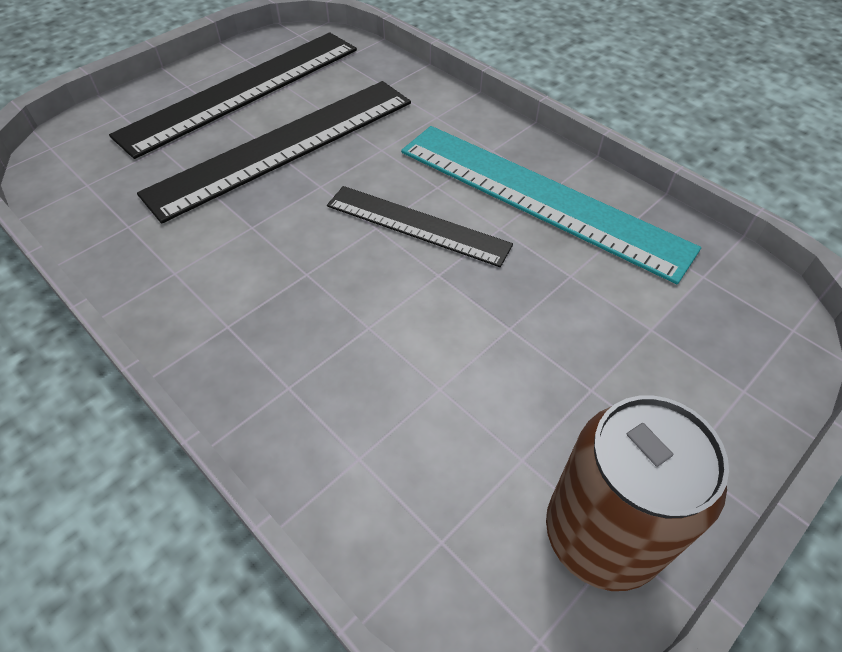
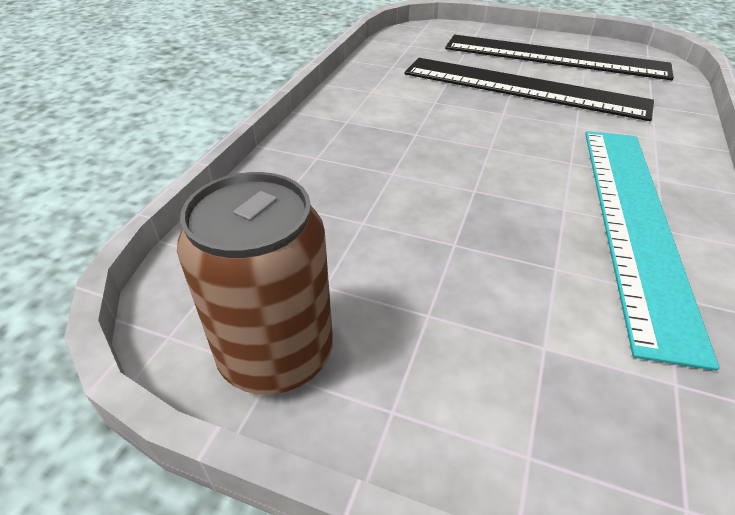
camera: 65 degrees right, 10 degrees down
black ruler [327,186,513,267] -> none

